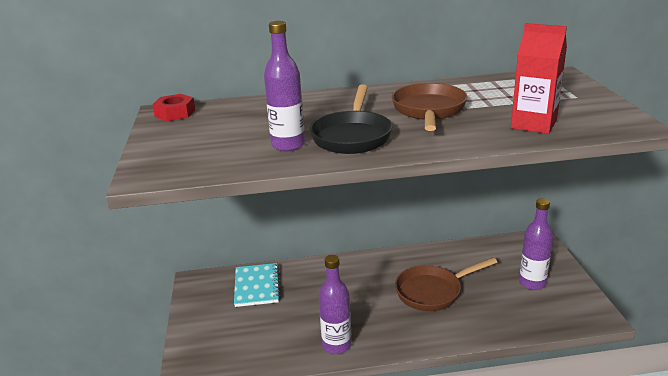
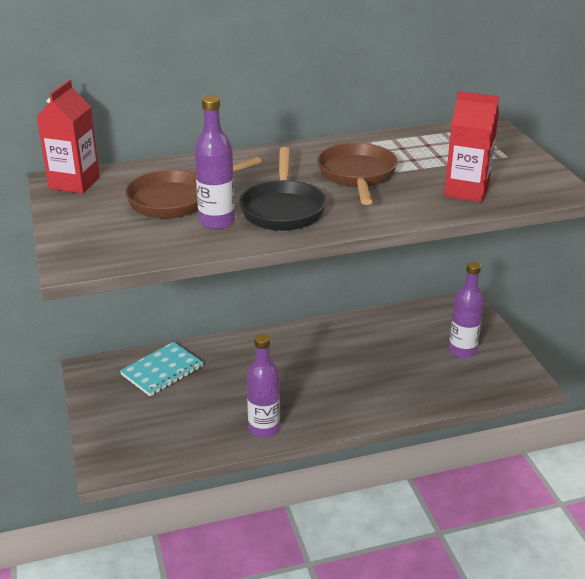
camera: 10 degrees left, 5 degrees up
red nut [152,94,195,121] -> red carton [37,80,100,194]
turquoise notebook [234,263,281,307] -> turquoise notebook turned 60 degrees clockwise [120,342,204,396]
brown pan [395,257,497,311] -> brown pan moved to [125,157,262,218]

